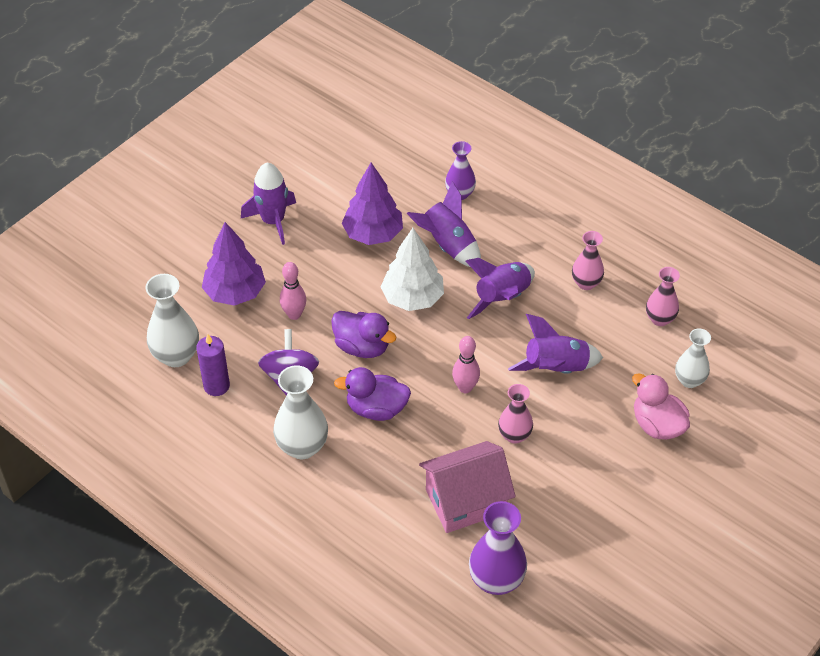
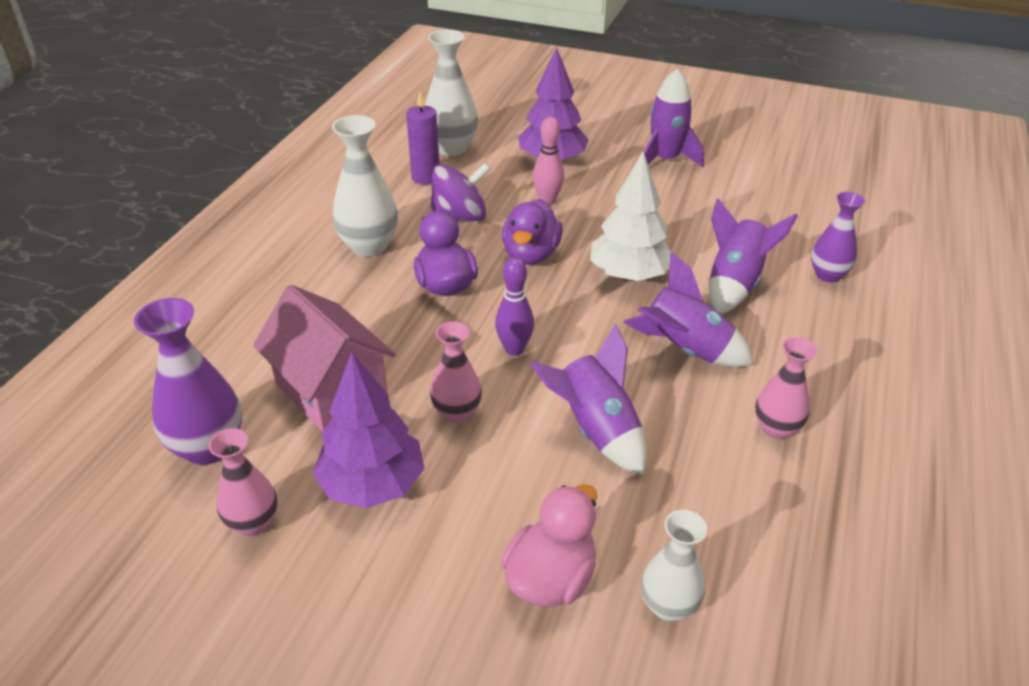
camera: 70 degrees right, 10 degrees down
purple tree [342,163,403,245] -> purple tree moved to [313,352,425,508]
pink bowling pin [452,336,480,393] -> purple bowling pin [495,257,534,356]
pink vase [646,267,680,326] -> pink vase moved to [208,428,278,536]

